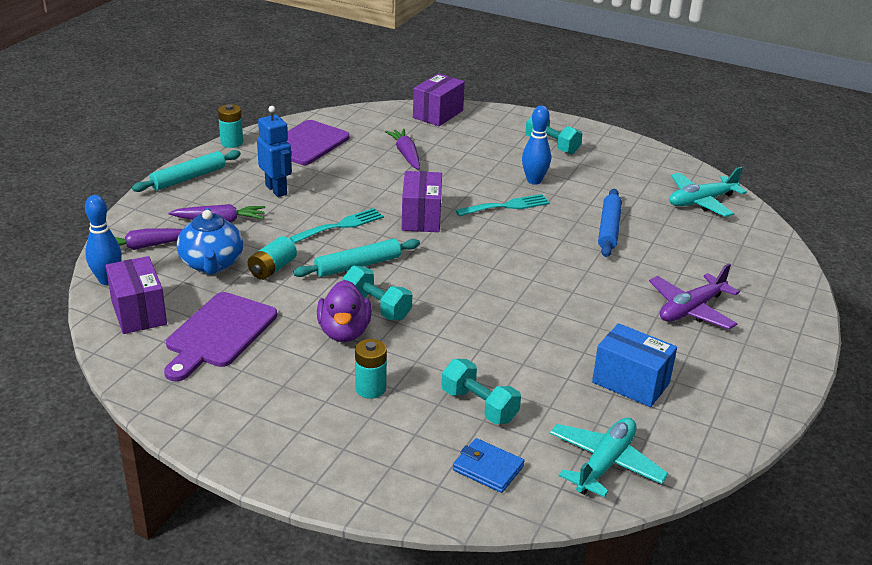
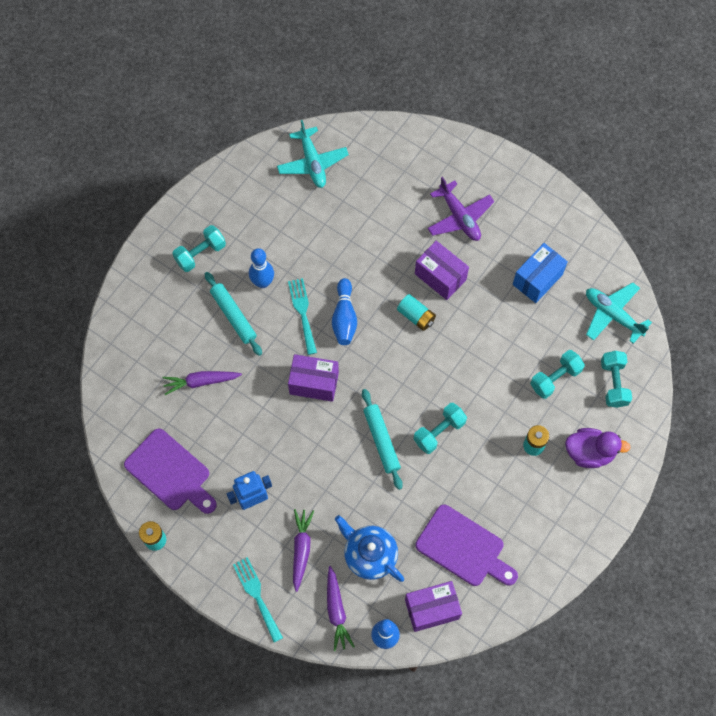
camera: 80 degrees left, 35 degrees up
turquoise rolling pin [132,150,241,192] -> turquoise rolling pin moved to [205,272,262,356]
blue teapot [177,208,243,275] -> blue teapot turned 135 degrees counterclockwise [335,515,404,582]
turquoise battery [248,236,297,280] -> turquoise battery moved to [397,294,436,331]
turquoise fork [289,208,384,243] -> turquoise fork moved to [233,557,283,643]
purple duck [317,280,372,342] -> purple duck moved to [565,428,631,468]
purple box [413,73,465,126] -> purple box moved to [415,241,469,300]
blue wallet [453,438,525,493] -> turquoise dumbbell [601,351,632,408]
blue rolling pin [598,189,622,257] -> none
none -> blue bowling pin [332,278,357,345]

